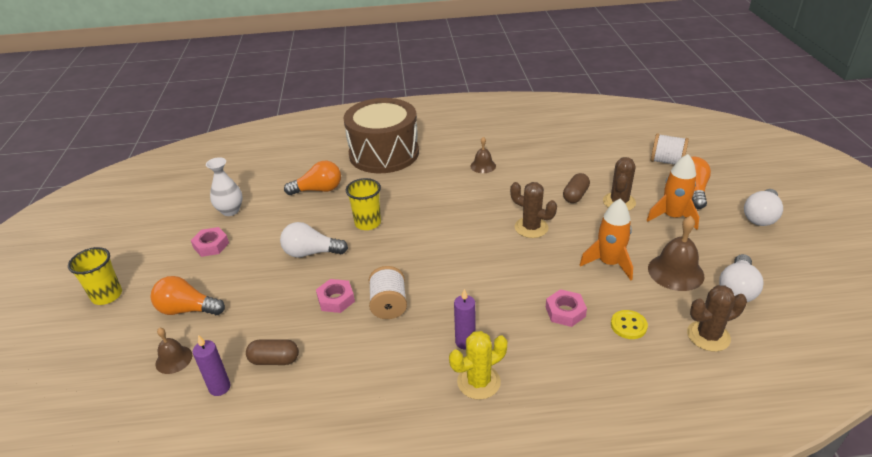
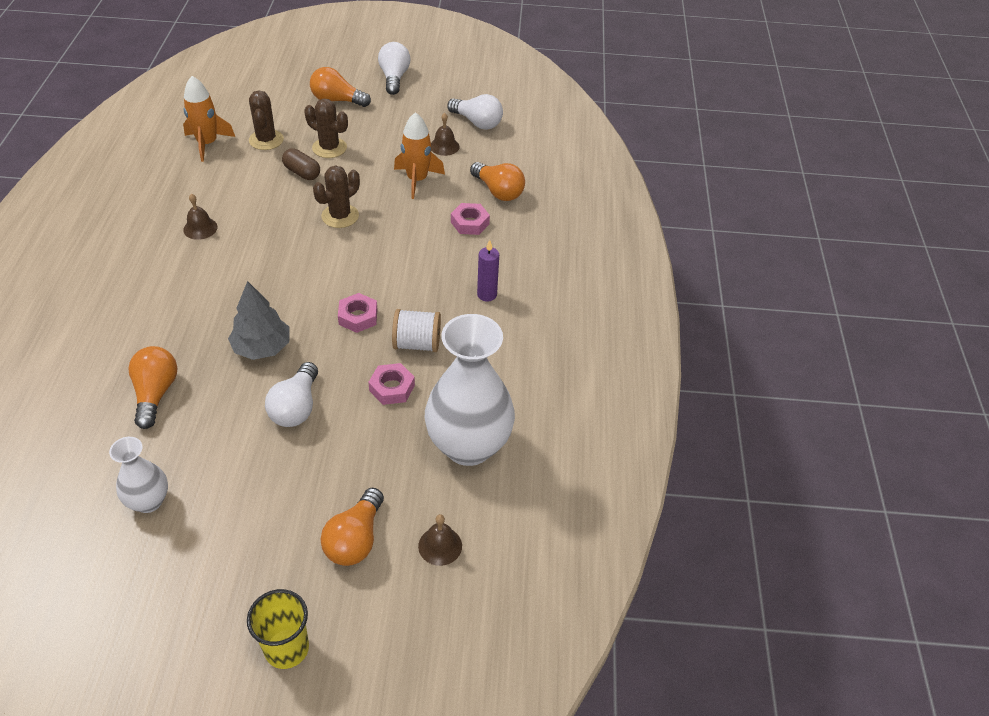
camera: 85 degrees left, 10 degrees up
pink nut [191,227,229,257] -> pink nut moved to [338,293,377,333]
purple candle [193,335,230,396] -> none
brown capsule [246,339,299,365] -> white vase [425,314,515,466]
brown drum [343,98,419,173] -> none
yellow cup [346,178,381,230] -> grey tree [228,281,290,360]
yellow cactus [449,331,507,400] -> none
yellow button [611,310,648,339] -> orange light bulb [470,162,525,201]
orange rocket [646,154,699,230] -> orange rocket moved to [183,76,235,162]
brown bell [648,216,704,291] -> brown bell [431,113,460,156], size x0.60
white spool [651,133,689,164] -> none
brown cactus [687,285,747,352] -> brown cactus moved to [249,90,284,150]
white light bulb [744,189,783,226] -> white light bulb turned 135 degrees counterclockwise [378,42,410,95]

